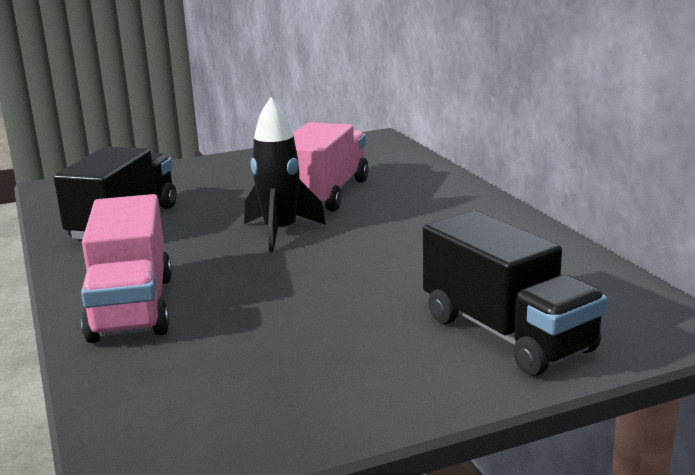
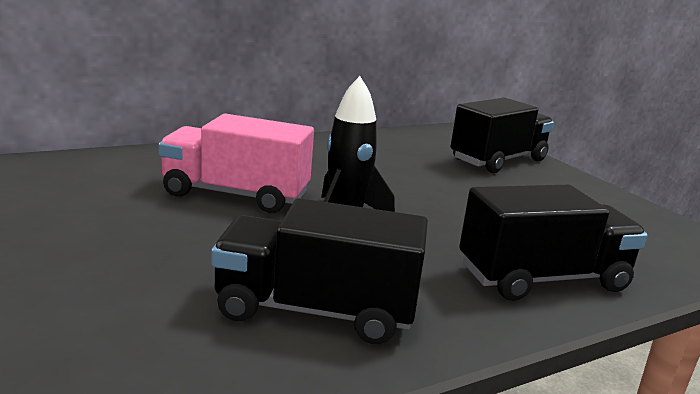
camera: 100 degrees left, 0 degrees up
pink truck [81,194,172,343] -> black truck [459,185,647,301]

